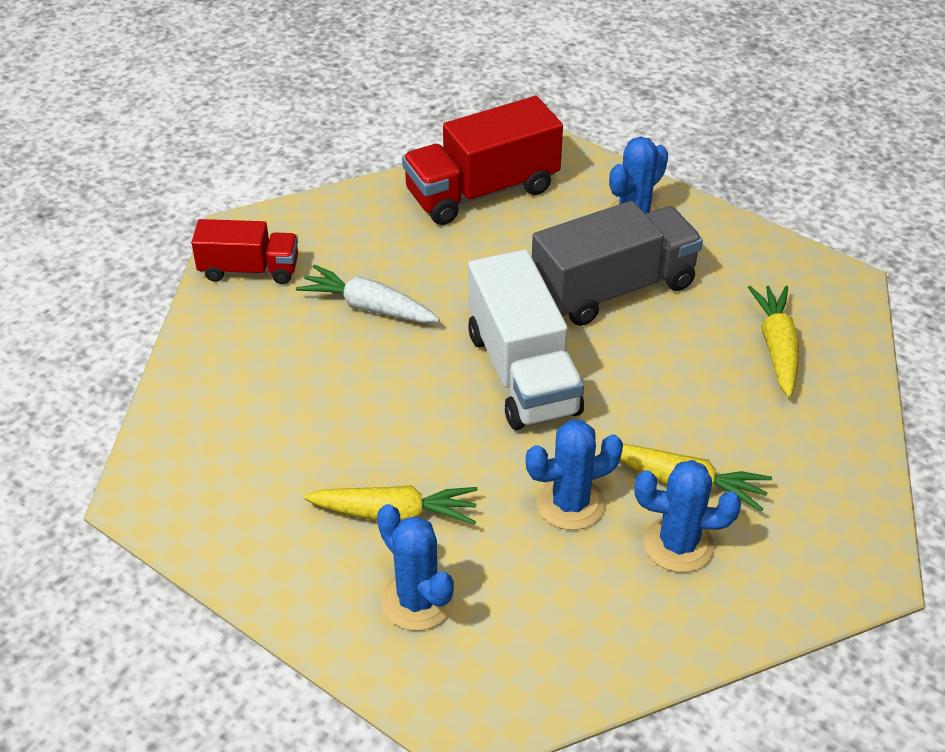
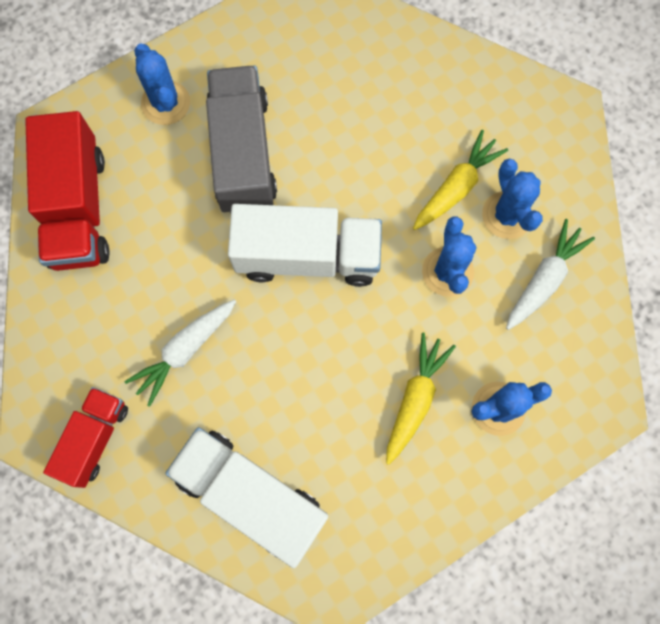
camera: 70 degrees left, 30 degrees up
blue cactus [635,460,741,572] -> blue cactus turned 45 degrees counterclockwise [482,158,543,239]
yellow carrot [748,286,799,397] -> none
none -> white truck [165,427,328,568]
none -> white carrot [506,219,595,330]

